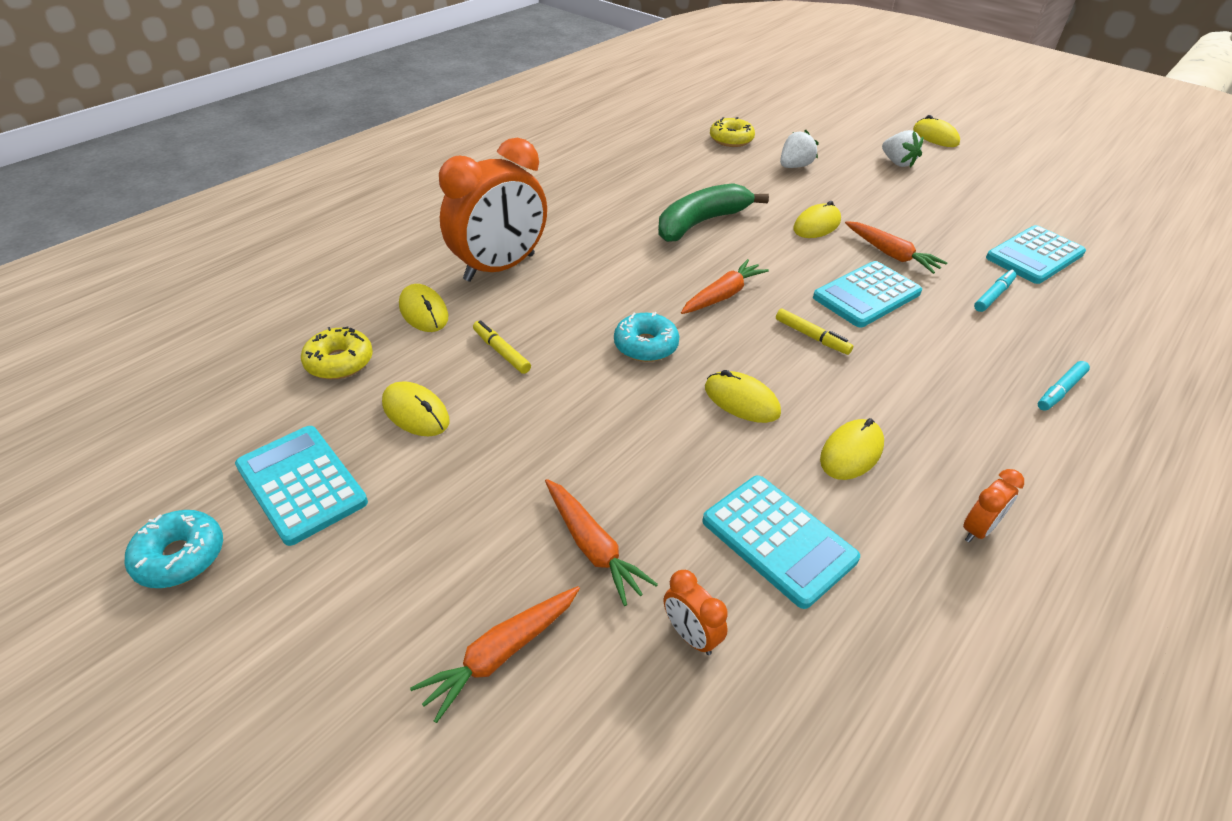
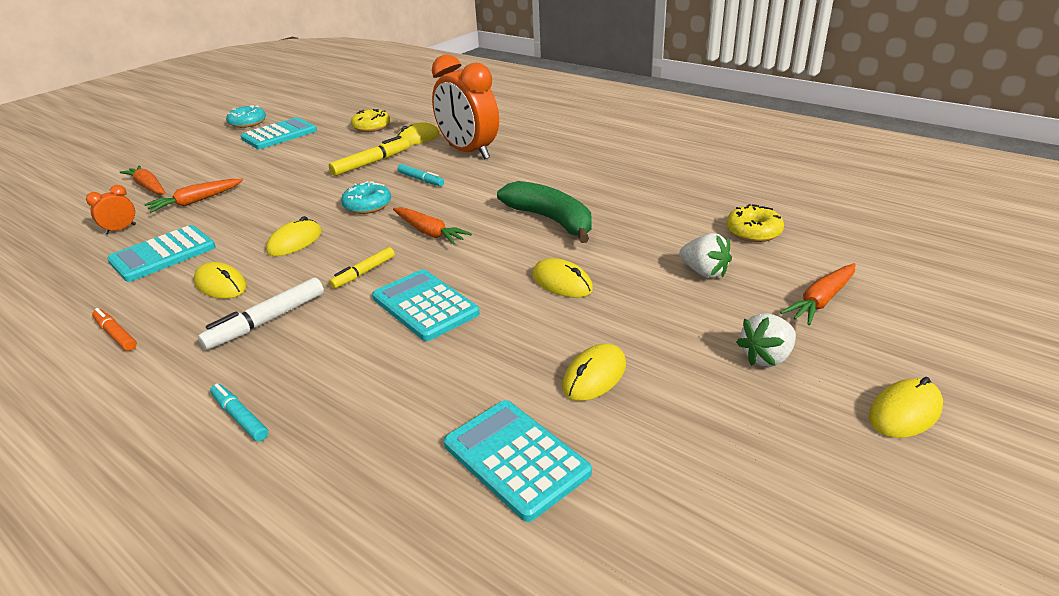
camera: 90 degrees right, 10 degrees down
yellow mouse [382,381,450,436] -> yellow mouse moved to [562,344,626,401]
yellow marker [473,320,531,374] -> yellow marker [329,136,410,176], size x1.55
orange carrot [845,221,948,274] -> orange carrot moved to [780,263,856,325]
orange clock [963,469,1024,543] -> orange marker [92,308,137,351]
turquoise marker [974,270,1016,312] -> turquoise marker moved to [398,164,444,186]
none -> white marker [198,277,324,350]

